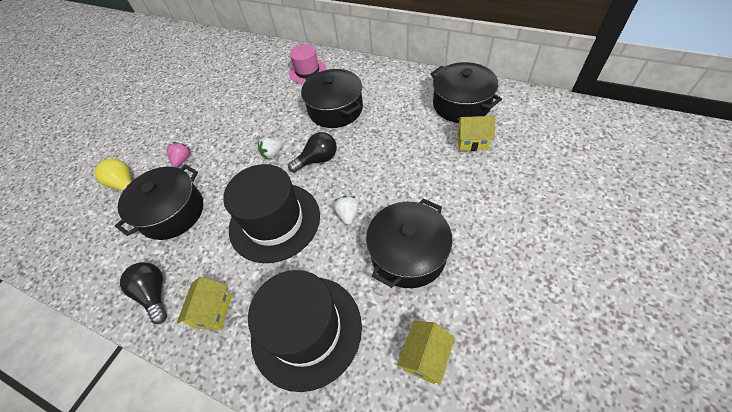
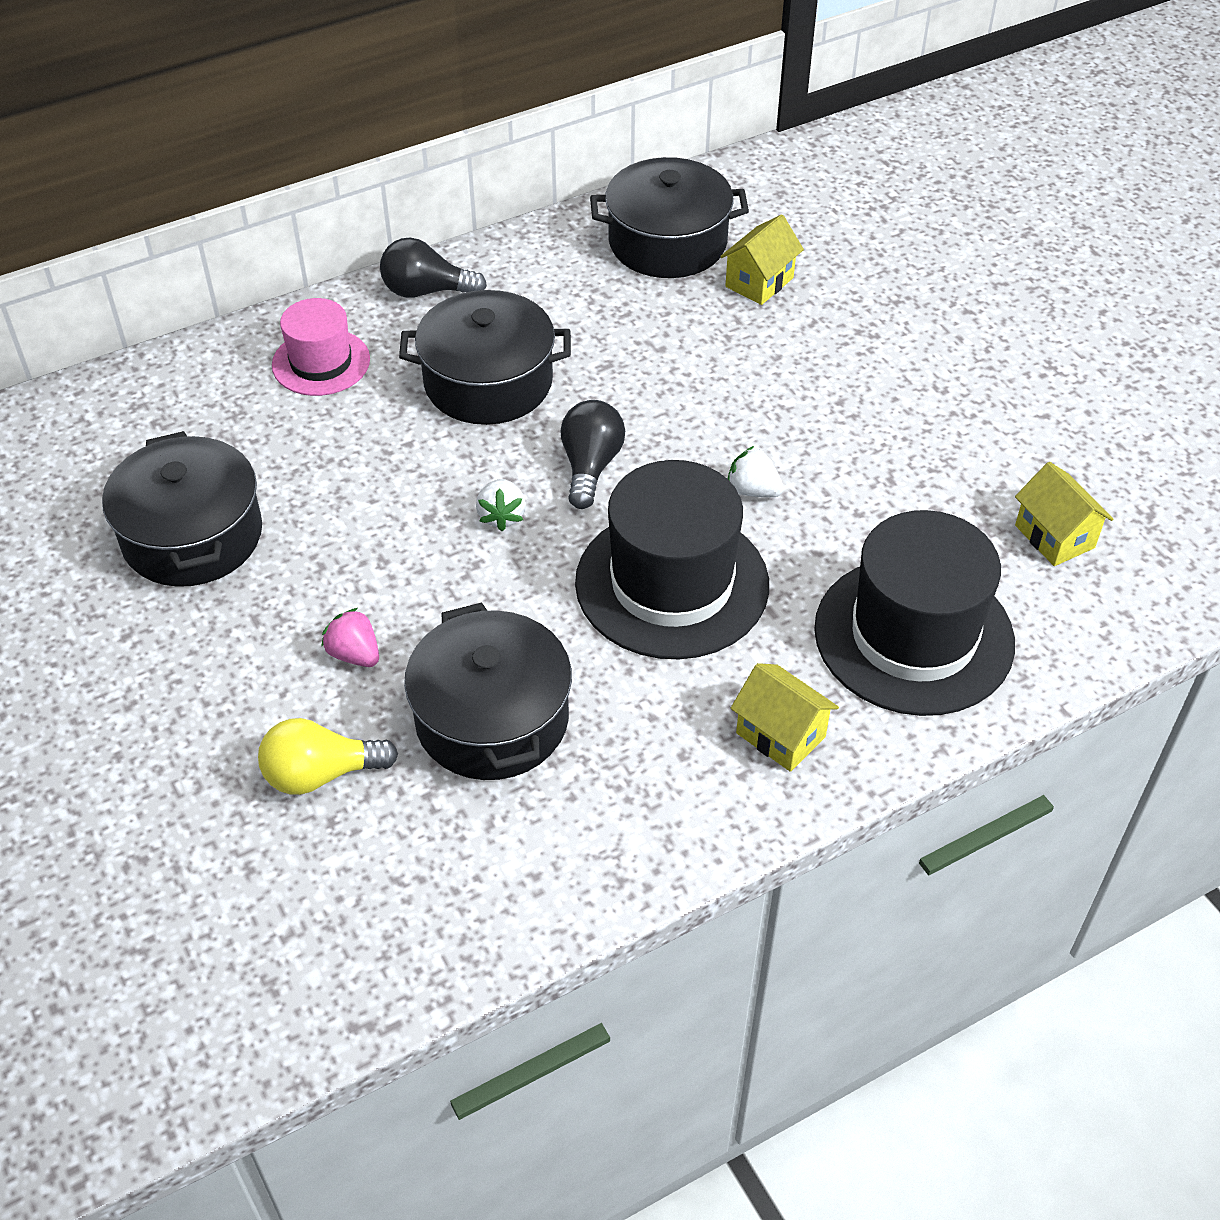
camera: 60 degrees left, 5 degrees down
black light bulb [120,262,167,324] -> black light bulb moved to [380,238,487,298]
black pot [366,198,453,288] -> black pot moved to [102,431,262,587]

